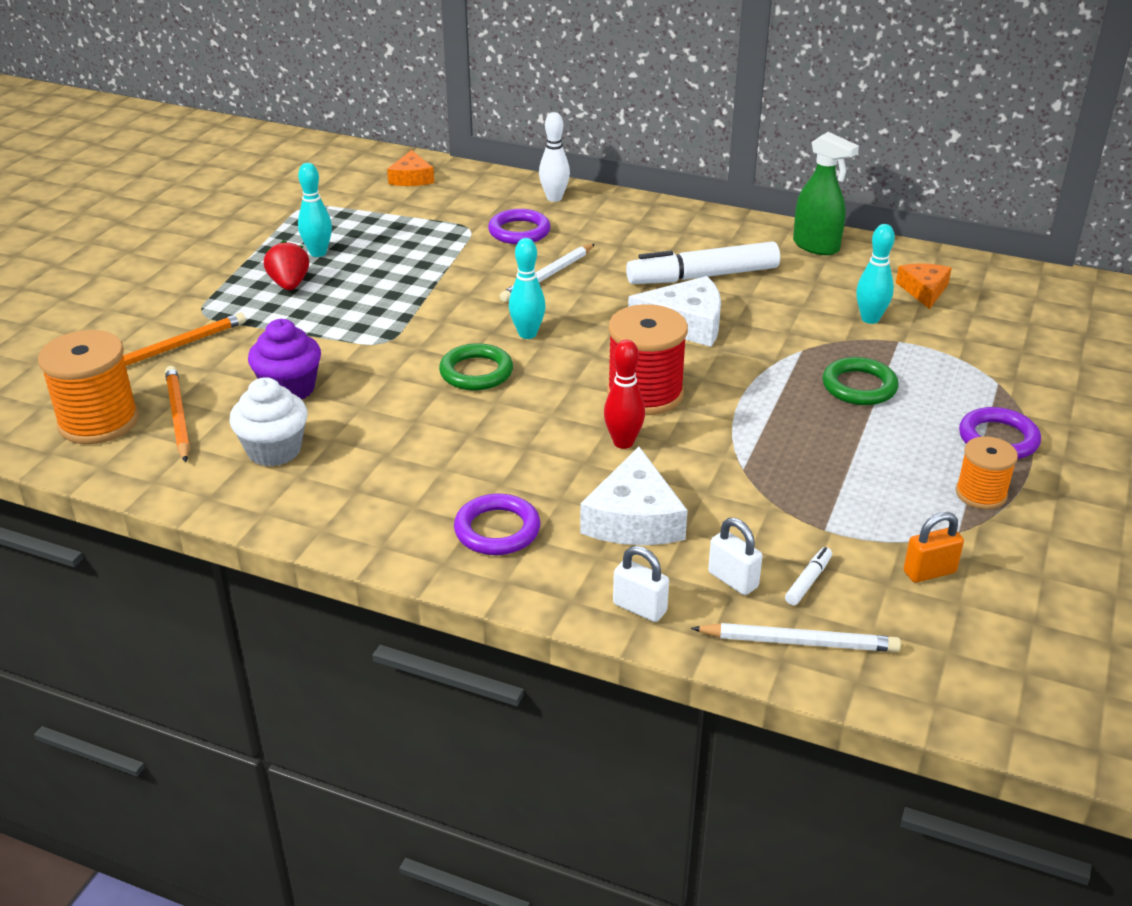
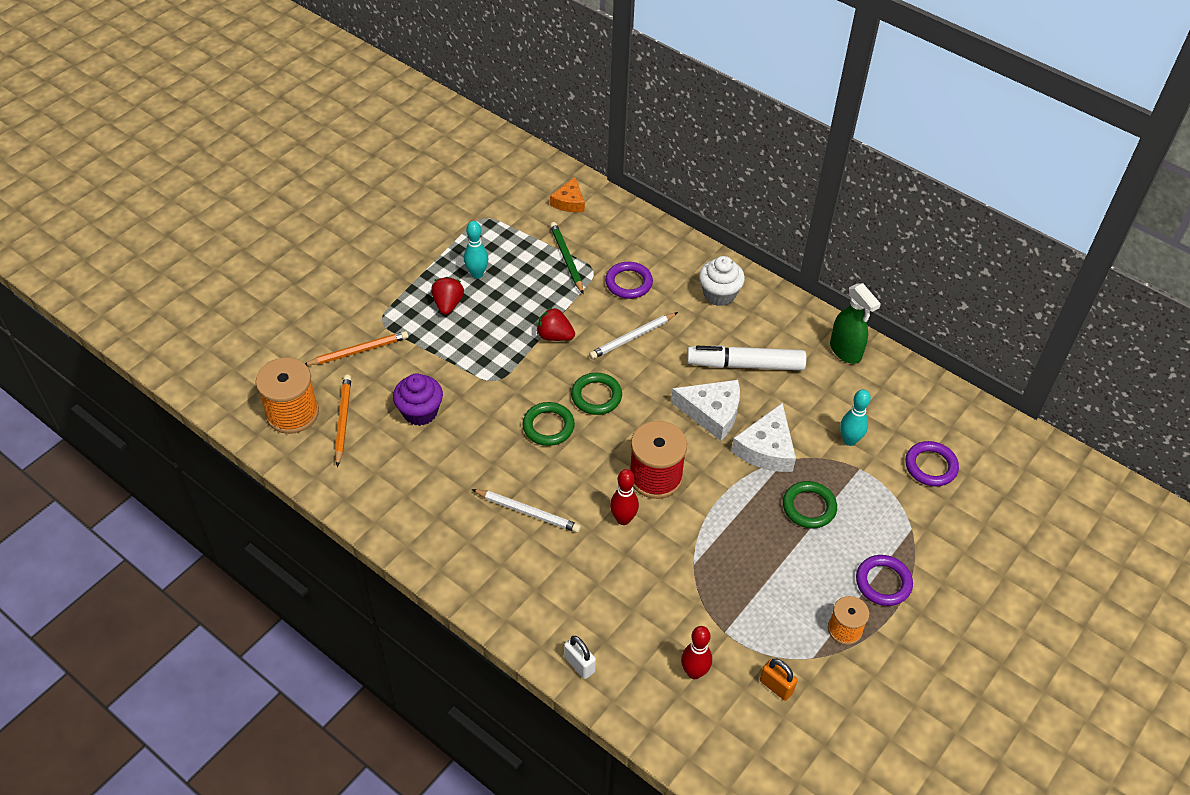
camera: 15 degrees right, 15 degrees up
white cupcake [229,377,307,466] -> white cupcake moved to [699,256,745,306]
purple ring [454,494,541,555] -> purple ring moved to [905,441,959,487]
turquoise bowling pin [509,238,546,339] -> green ring [571,373,622,415]
white bowling pin [539,112,570,202] -> none
white cheese [580,447,688,545] -> white cheese moved to [731,403,796,472]
white pencil [691,623,901,652] -> white pencil moved to [472,489,581,533]
white padlock [708,518,763,595] -> none
white marker [785,547,832,605] -> red bowling pin [681,626,712,679]
orange cheese [896,263,952,309] -> none
orange padlock [904,512,964,583] -> orange padlock turned 45 degrees clockwise [760,659,798,701]
none -> red strawberry [537,307,575,341]
none -> green pencil [550,222,584,294]

